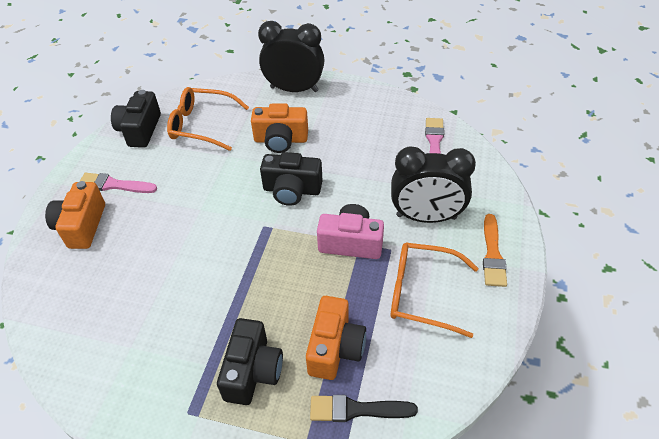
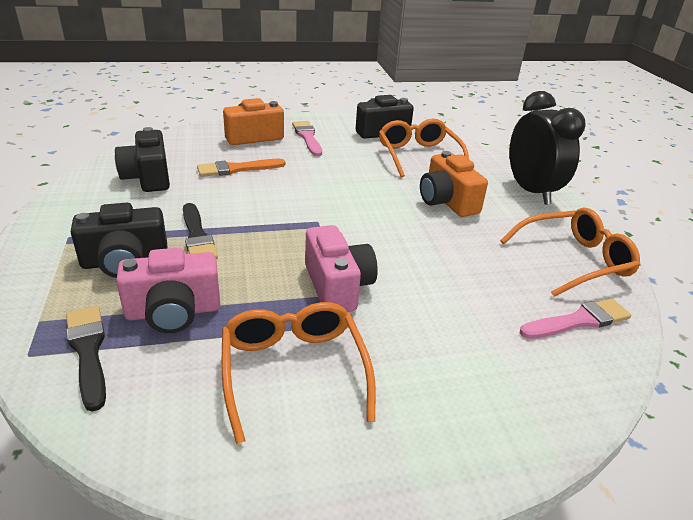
camera: 60 degrees right, 15 degrees down
black camera [260,152,323,206] -> black camera moved to [115,127,170,192]
orange camera [306,296,366,380] -> pink camera [116,248,220,333]
black clock [391,146,476,223] -> none
orange brush [483,214,507,287] -> orange brush moved to [197,159,285,177]
none -> black brush [183,203,218,260]
none -> orange glasses [500,207,640,297]

